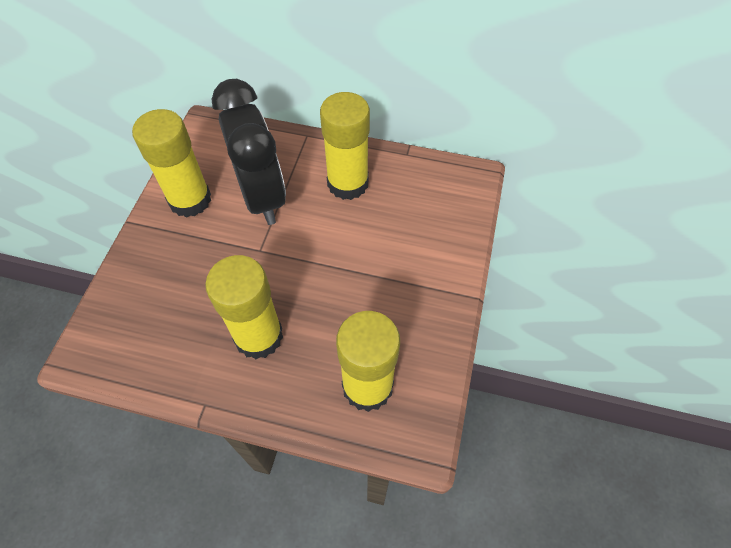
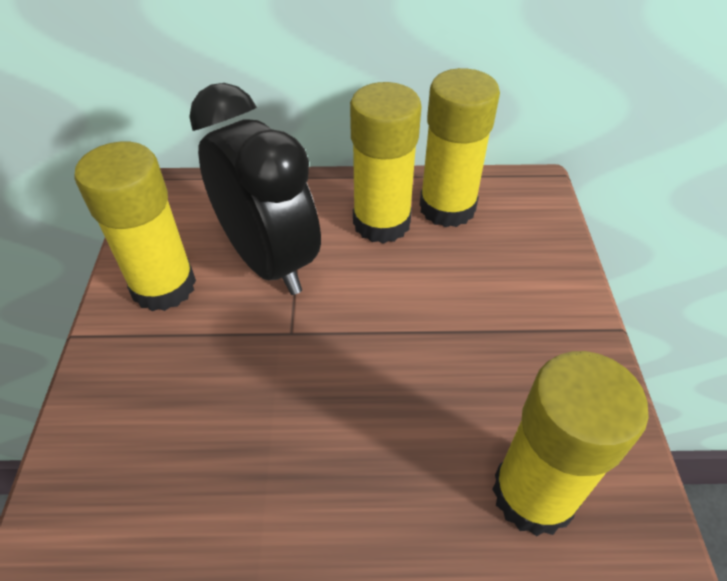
camera: 15 degrees left, 10 degrees down
yellow glue stick [205,255,283,359] -> yellow glue stick moved to [419,68,500,227]

